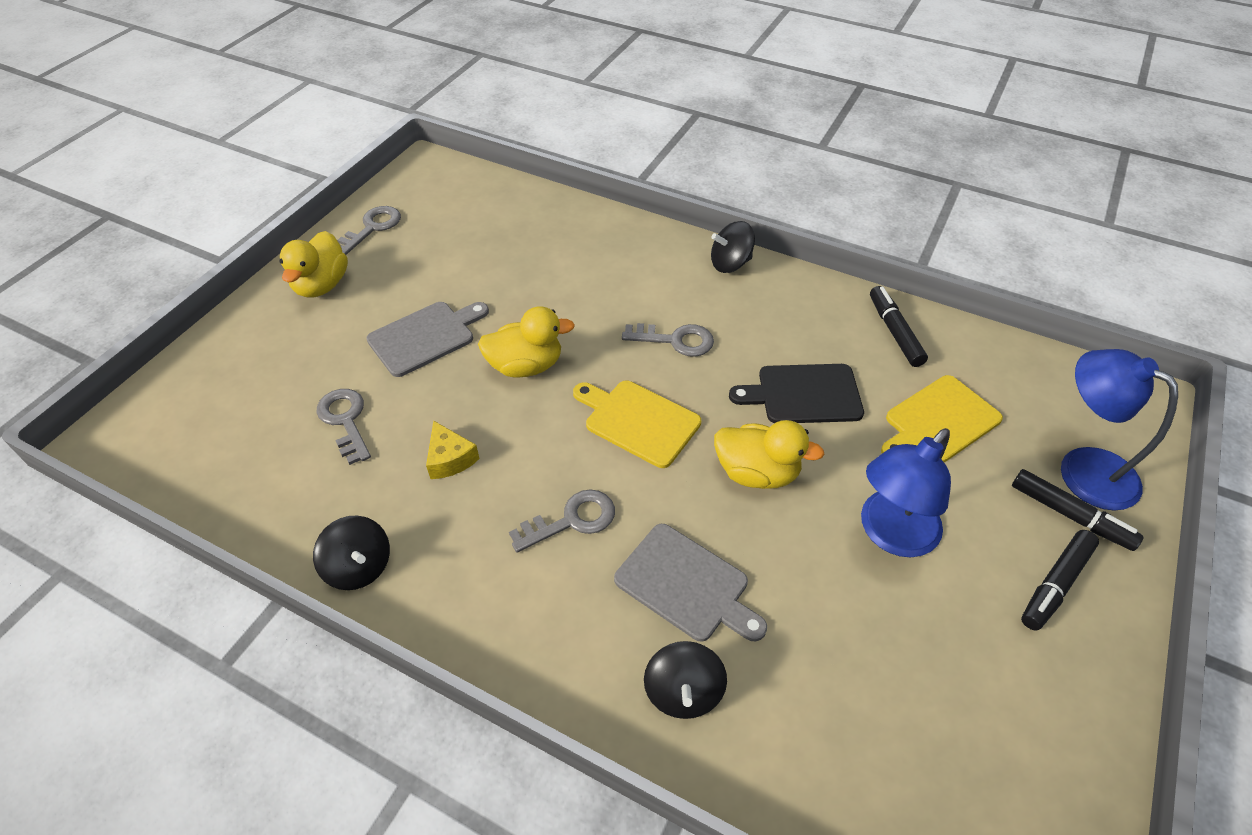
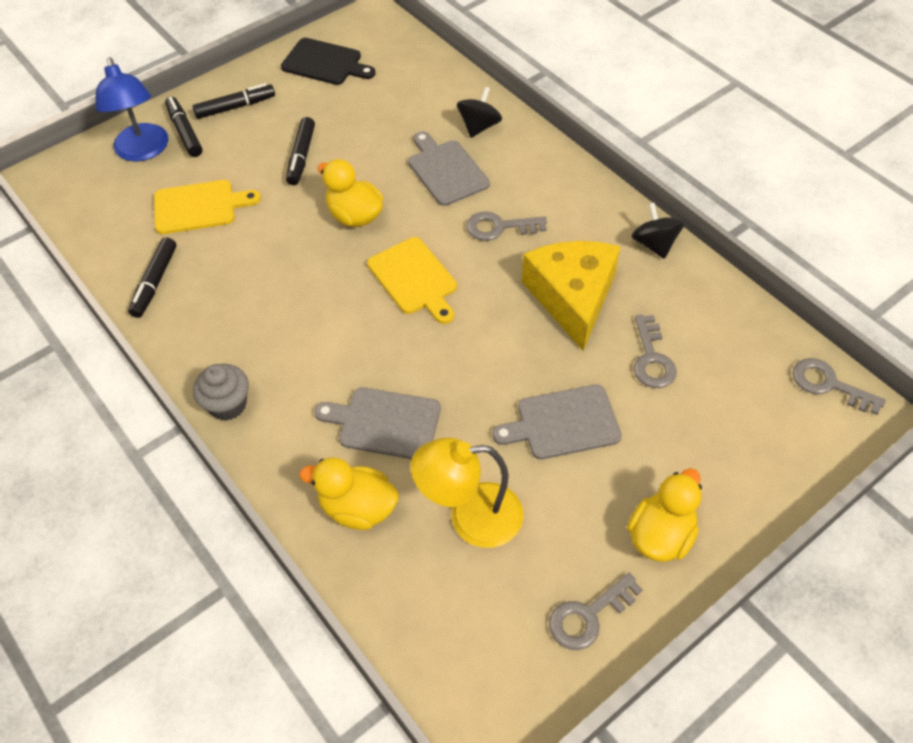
camera: 155 degrees left, 5 degrees up
yellow cheese [426,421,480,479] -> yellow cheese [522,241,621,351], size x2.25
yellow duck [478,306,575,378] -> yellow duck moved to [299,457,399,530]
grey key [622,323,714,357] -> grey key moved to [793,358,886,415]
black spinning top [711,221,755,273] -> grey cupcake [193,364,249,421]
black cutting board [729,364,864,423] -> black cutting board moved to [281,38,376,85]
blue lamp [861,428,951,557] -> black marker [286,117,315,185]
none -> grey cutting board [314,387,441,459]
none -> yellow lamp [411,438,523,548]

